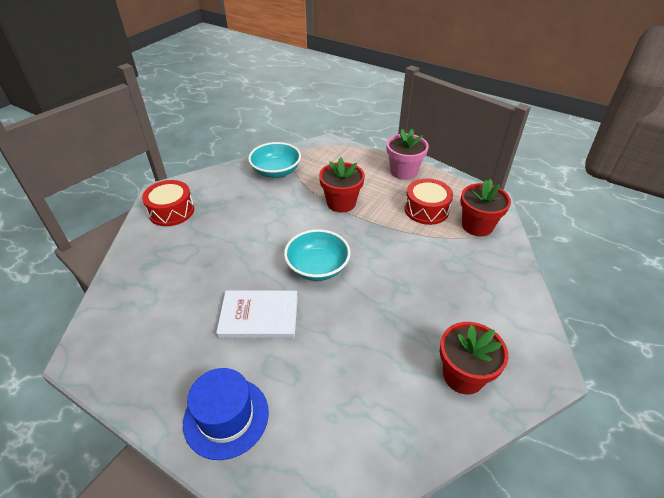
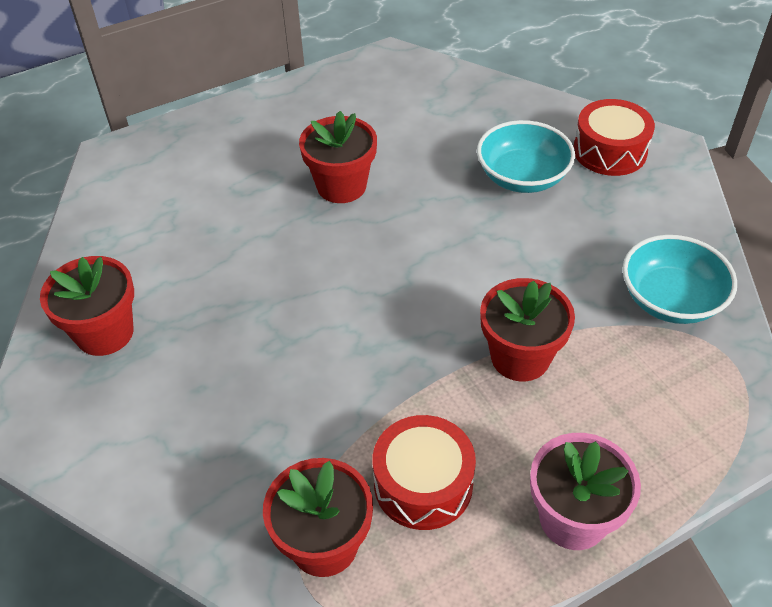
camera: 120 degrees right, 5 degrees up
blue hat [183,368,269,460] -> none
white book [216,291,298,339] -> red flower pot [299,111,377,203]
turquoise bowl [284,229,351,281] -> turquoise bowl moved to [477,120,575,193]

